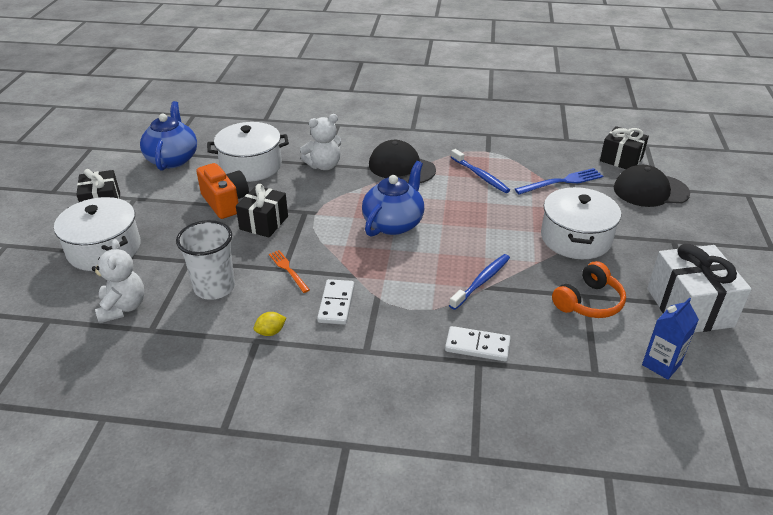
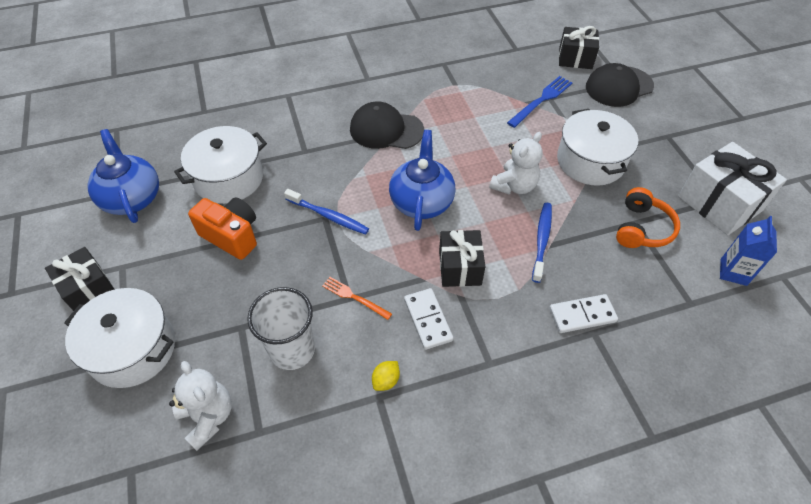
camera: 25 degrees left, 15 degrees up
black gift [236,184,288,238] -> black gift moved to [439,230,485,287]
white teddy bear [300,114,341,170] -> white teddy bear moved to [489,132,543,195]
blue toothbrush [451,149,510,193] -> blue toothbrush moved to [284,189,369,235]

